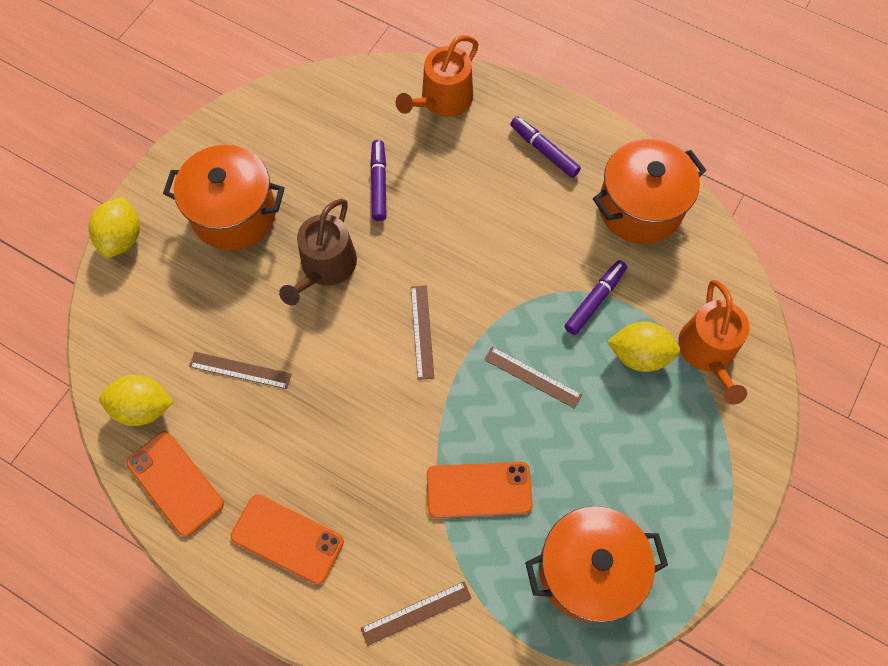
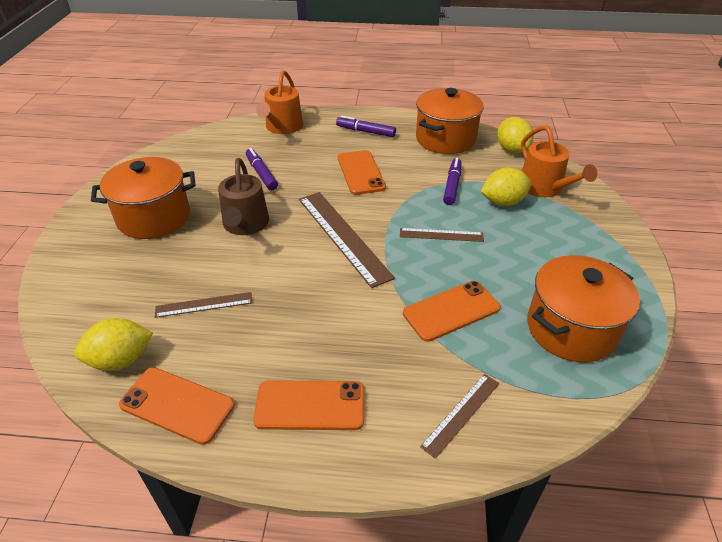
camera: 25 degrees left, 25 degrees down
yellow lemon [88,196,140,258] -> yellow lemon moved to [497,117,534,153]
brown ruler [411,285,434,380] -> brown ruler [299,192,395,288], size x1.86
none -> orange phone [338,150,386,195]

